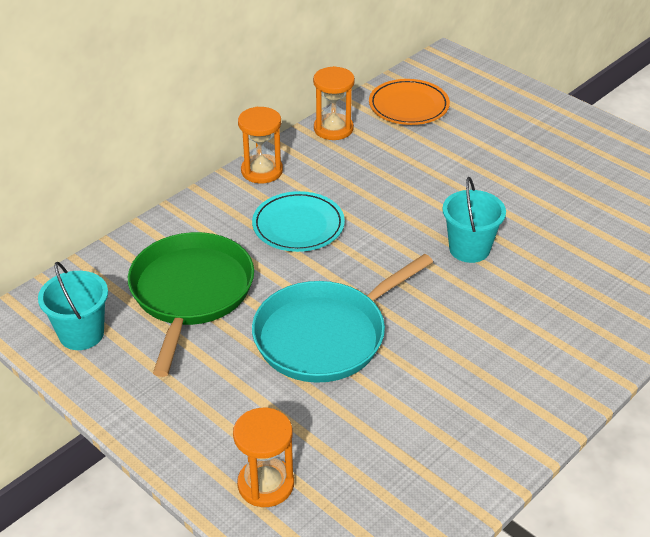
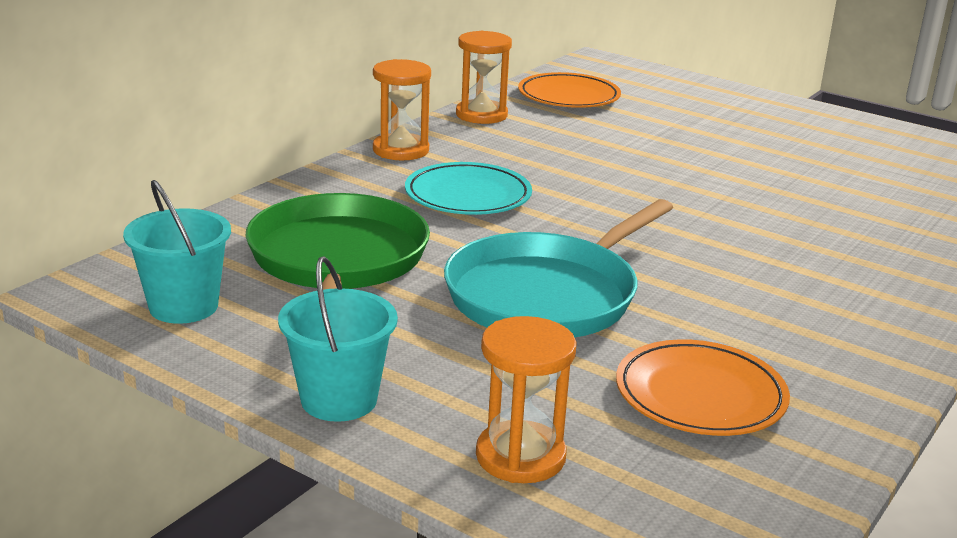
camera: 10 degrees left, 15 degrees down
turquoise bucket [442,177,506,263] -> turquoise bucket moved to [278,256,398,422]
none -> orange plate [616,339,790,436]

